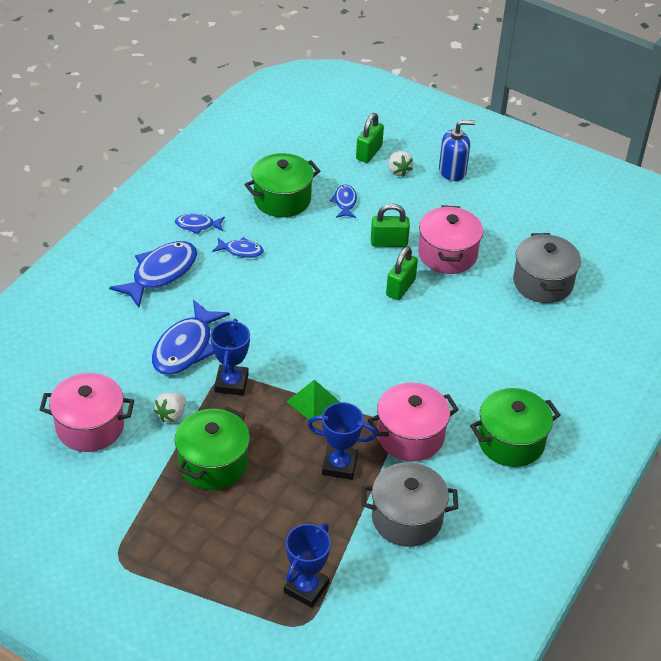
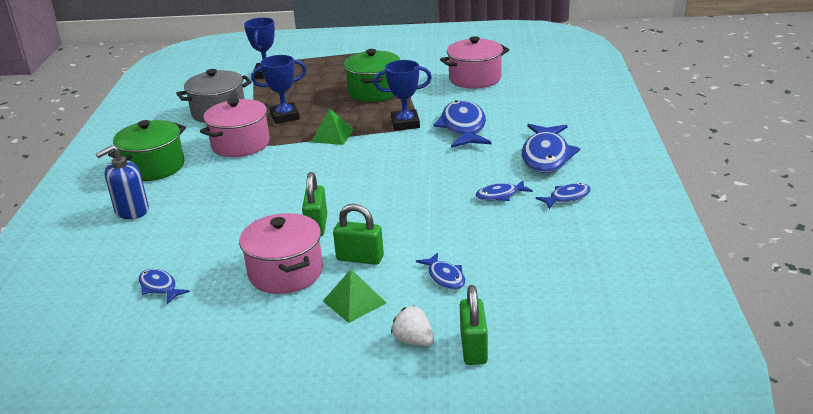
camera: 155 degrees right, 15 degrees down
white strawberry [154,393,186,422] -> none
blue trophy [210,319,250,396] -> blue trophy turned 75 degrees counterclockwise [374,60,432,131]
green pot [244,153,320,217] -> none
green padlock [371,204,410,247] -> green padlock turned 45 degrees clockwise [333,204,384,265]
blue soap dispenser [439,120,475,181] -> blue soap dispenser moved to [96,145,149,219]
grey pot [513,233,581,303] -> blue fish [139,269,190,304]
none -> green pyramid [323,269,386,323]

